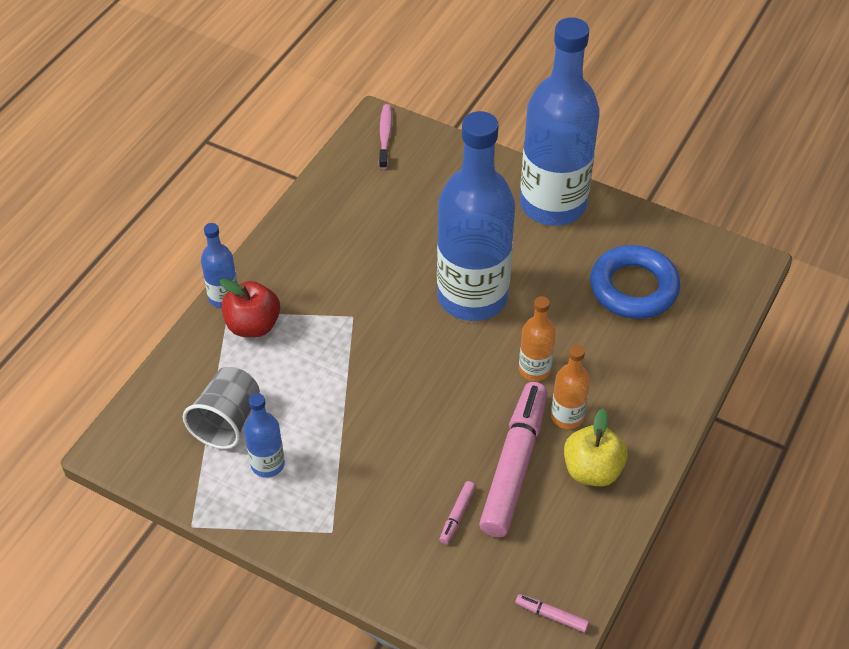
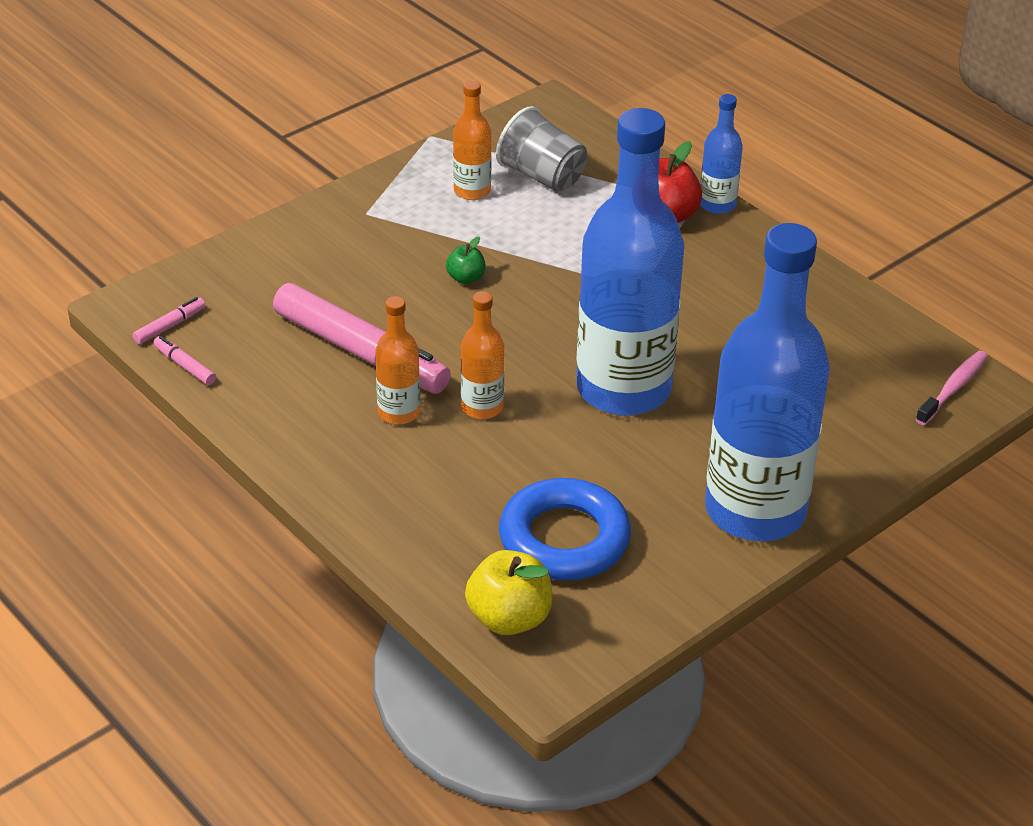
camera: 110 degrees right, 10 degrees down
blue bottle [244,393,285,478] -> orange bottle [453,81,491,200]
pink toothbrush [379,104,392,169] -> pink toothbrush turned 75 degrees counterclockwise [916,351,988,425]
pink marker [440,481,476,544] -> pink marker moved to [153,336,216,385]
yellow apple [564,409,628,486] -> yellow apple moved to [465,550,552,635]
none -> green apple [446,237,486,284]

